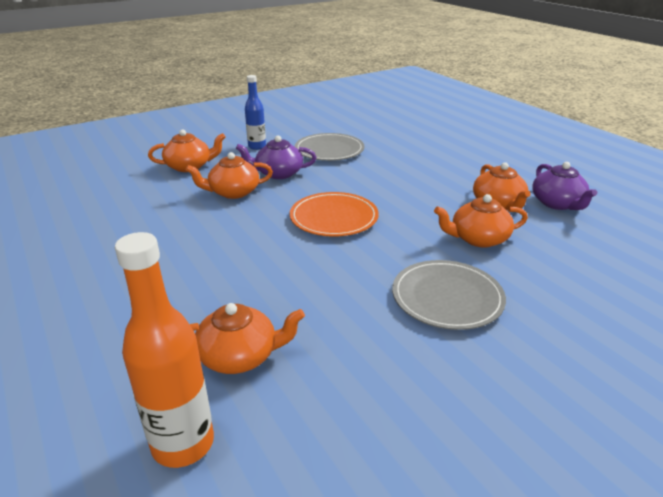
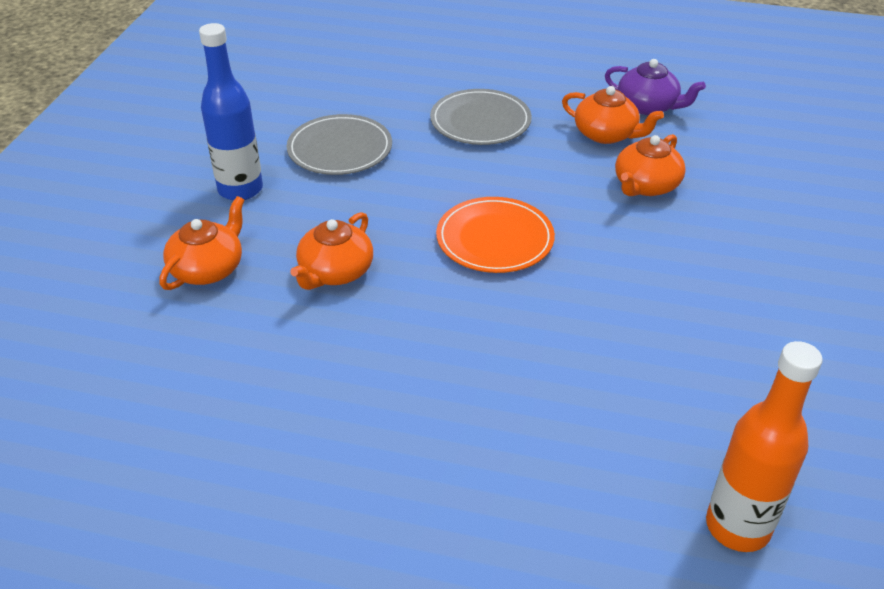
camera: 45 degrees left, 10 degrees up
orange teapot [189,303,305,374] -> none
purple teapot [236,135,316,179] -> none
blue bottle [245,75,266,150] -> blue bottle [199,23,263,201], size x1.55
grey plate [392,260,506,330] -> grey plate moved to [430,89,532,145]

